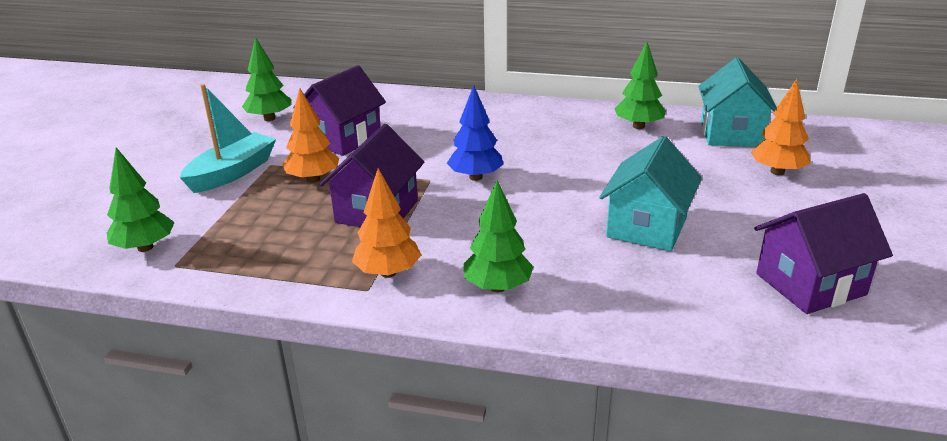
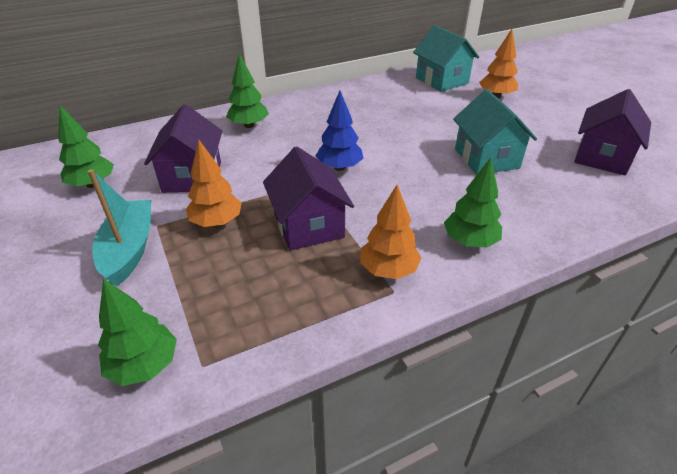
camera: 40 degrees left, 10 degrees up
green tree [615,42,666,129] -> green tree moved to [226,53,269,128]

